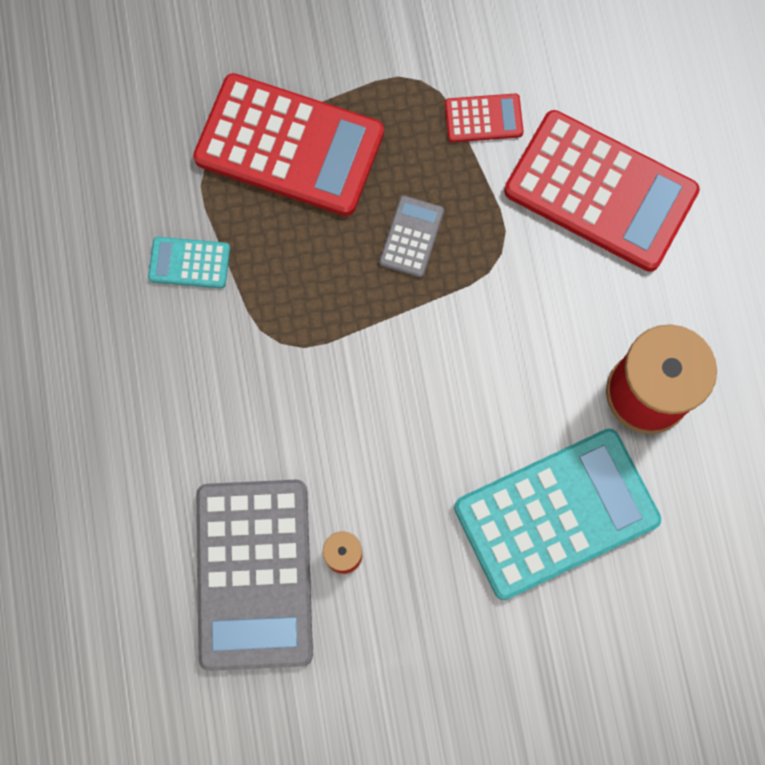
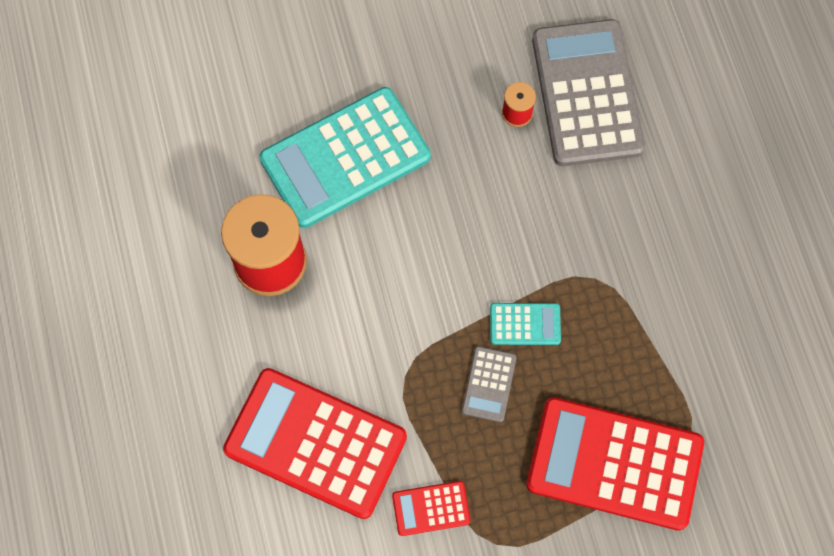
camera: 175 degrees right, 5 degrees down
turquoise calculator [148,237,230,288] -> turquoise calculator moved to [490,303,561,345]

